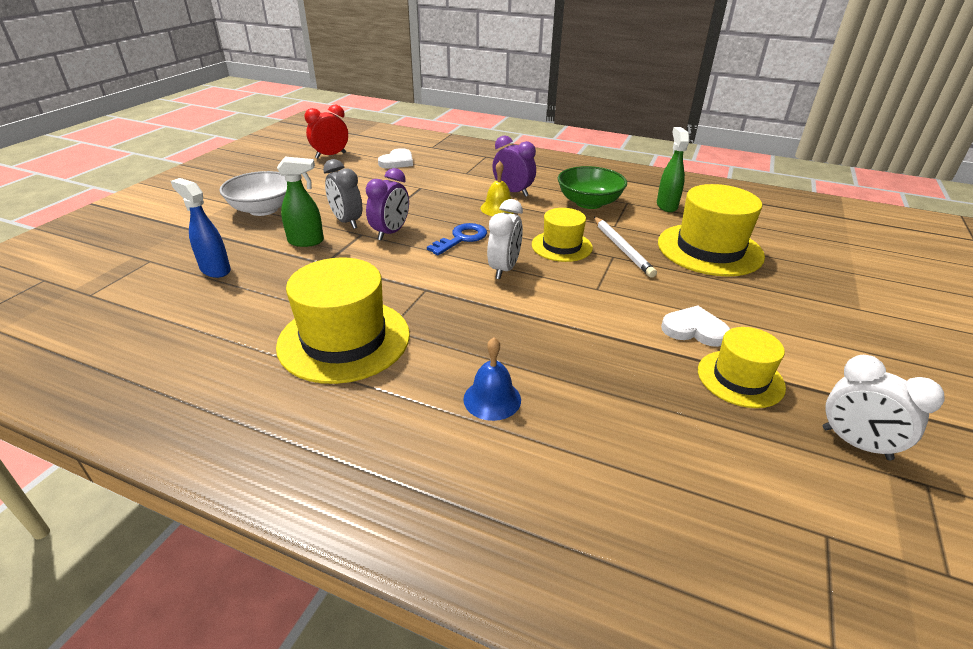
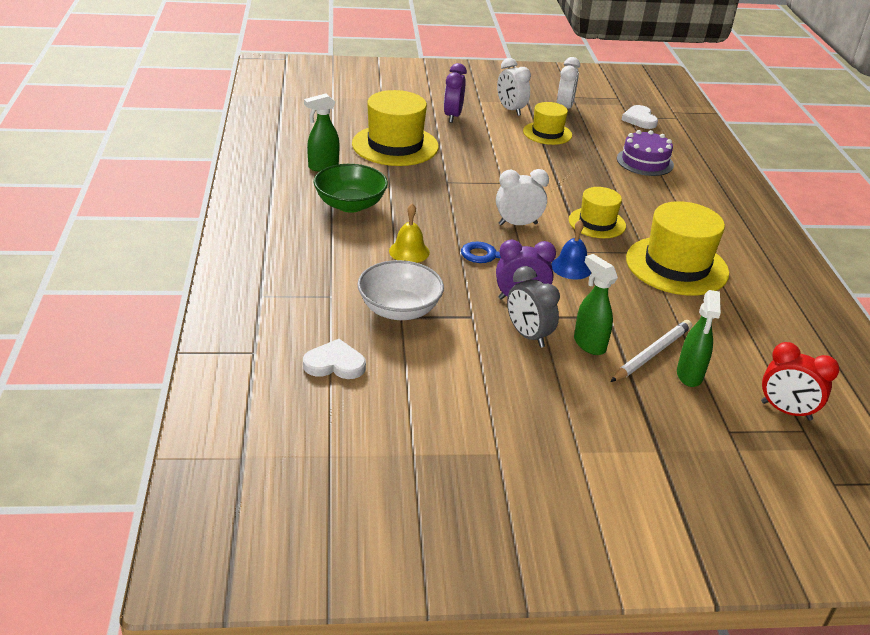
camera: 120 degrees left, 0 degrees up
blue spray bottle [171,178,231,278] -> green spray bottle [677,290,721,387]
white bowl [219,171,287,216] -> white bowl moved to [357,260,444,320]
red clock [304,105,348,158] -> red clock moved to [761,342,839,421]
grey clock [323,159,362,229] -> grey clock turned 120 degrees clockwise [507,266,560,348]
blue bell [463,337,521,421] -> blue bell moved to [552,220,591,279]
purple clock [492,136,536,197] -> purple clock moved to [444,63,467,123]
yellow hat [532,208,593,262] -> yellow hat moved to [569,187,626,238]
white pencil [594,217,657,278] -> white pencil moved to [611,320,692,382]
white heart [661,306,730,347] -> white heart moved to [622,105,658,129]
none -> white clock [497,58,531,116]
none -> purple cake [617,130,674,176]

